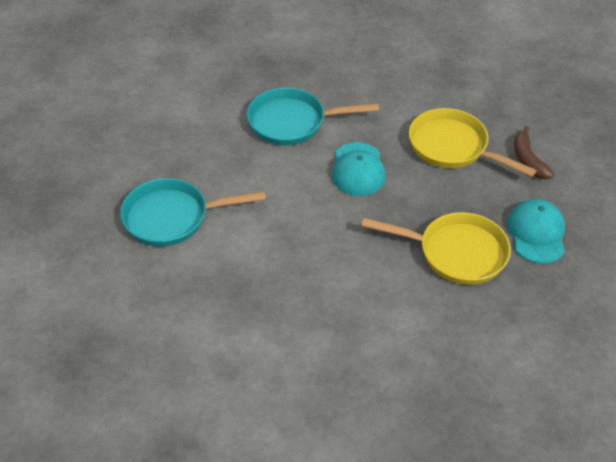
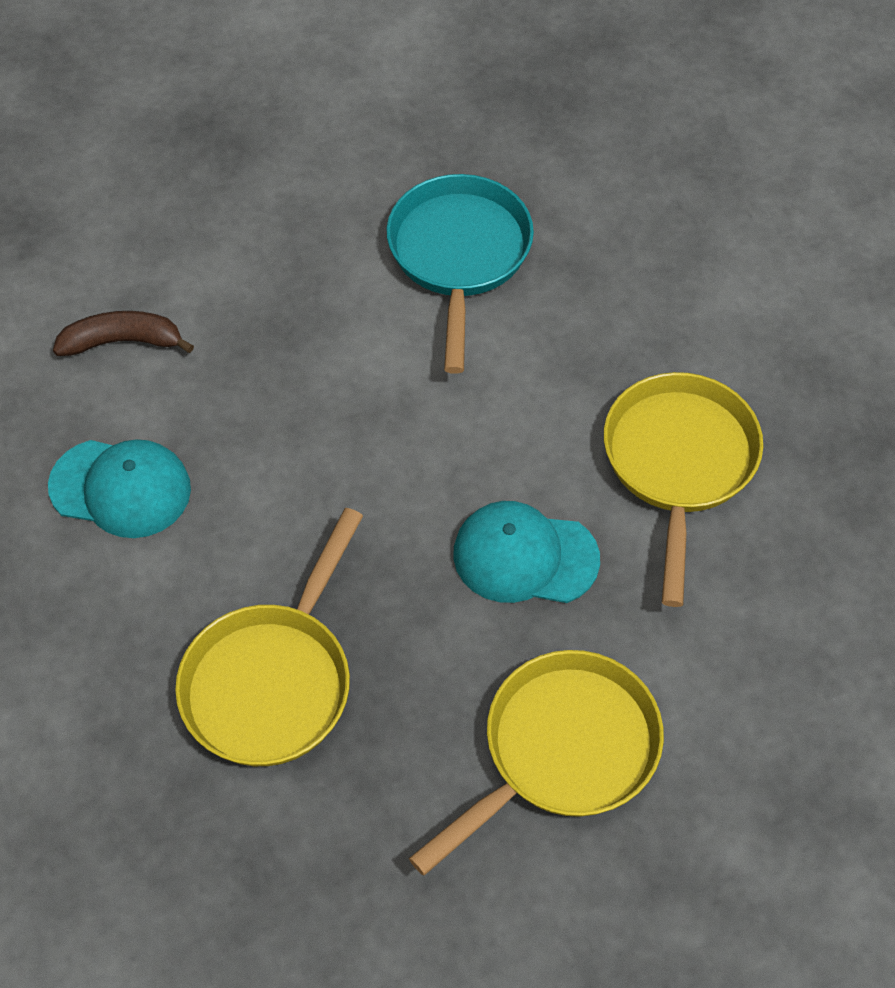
camera: 100 degrees right, 10 degrees up
turquoise pan [247,88,379,145] -> yellow pan [604,372,763,607]
turquoise cap [508,199,565,264] -> turquoise cap moved to [48,439,191,538]
brown banana [514,126,554,179] -> brown banana moved to [53,311,194,356]

